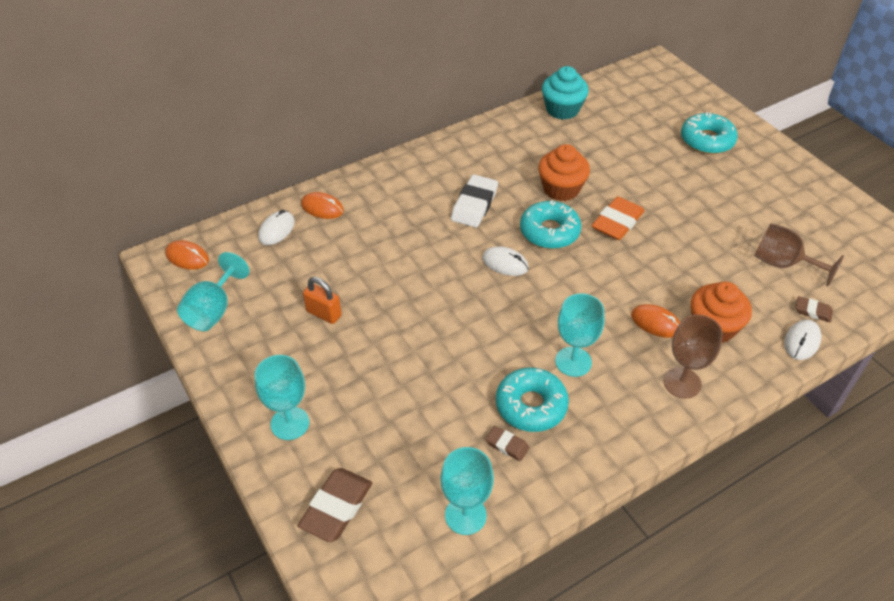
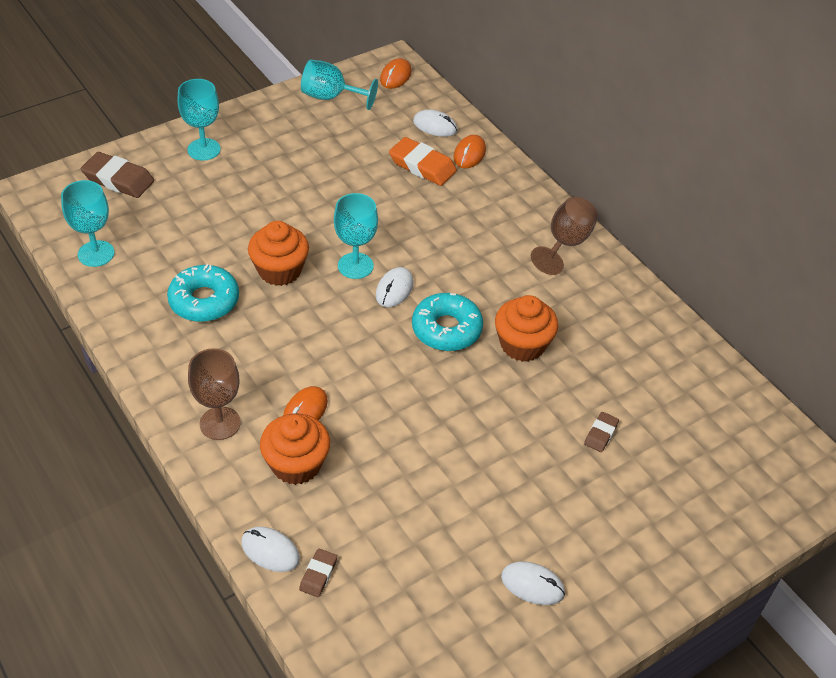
camera: 85 degrees right, 0 degrees up
orange padlock [303,277,342,324] -> none
white eraser [451,175,498,228] -> none
brown eraser [486,426,529,461] -> brown eraser moved to [584,412,619,452]
turquoise cupcake [542,66,589,120] -> none
turquoise goblet [555,293,605,377] -> turquoise goblet moved to [334,193,378,279]
orange eraser [592,197,645,240] -> orange eraser moved to [389,137,457,186]
turquoise donut [681,112,738,154] -> none
brown goblet [754,223,844,287] -> brown goblet moved to [531,197,598,275]
none -> orange cupcake [248,221,309,286]
none -> white mouse [501,562,565,605]

